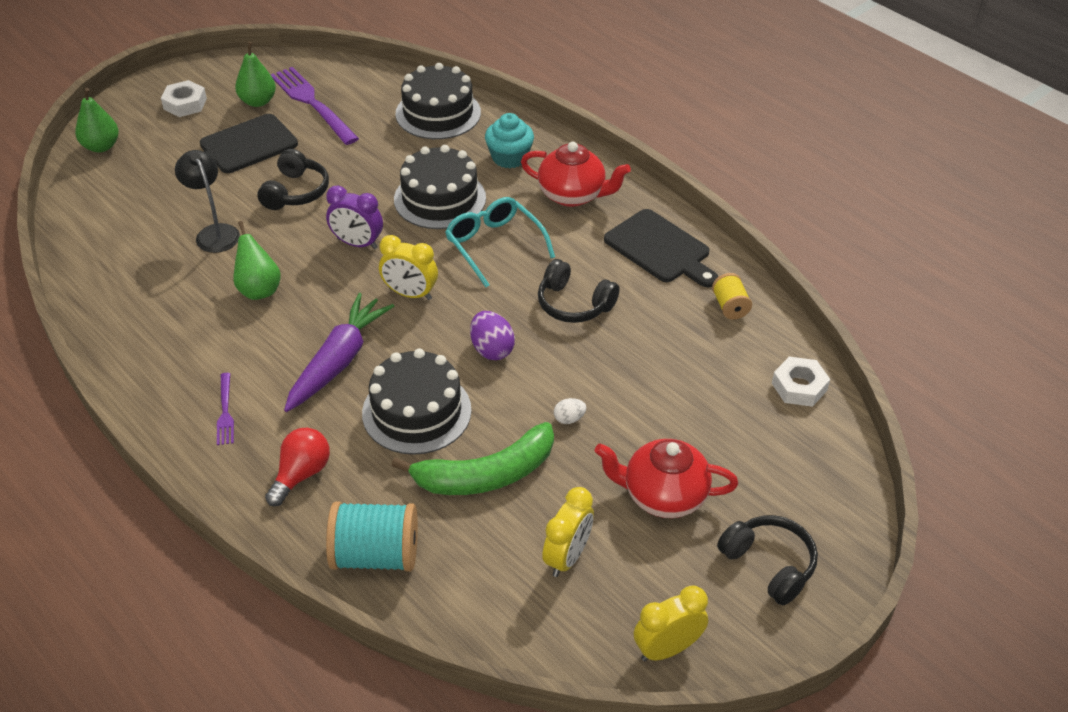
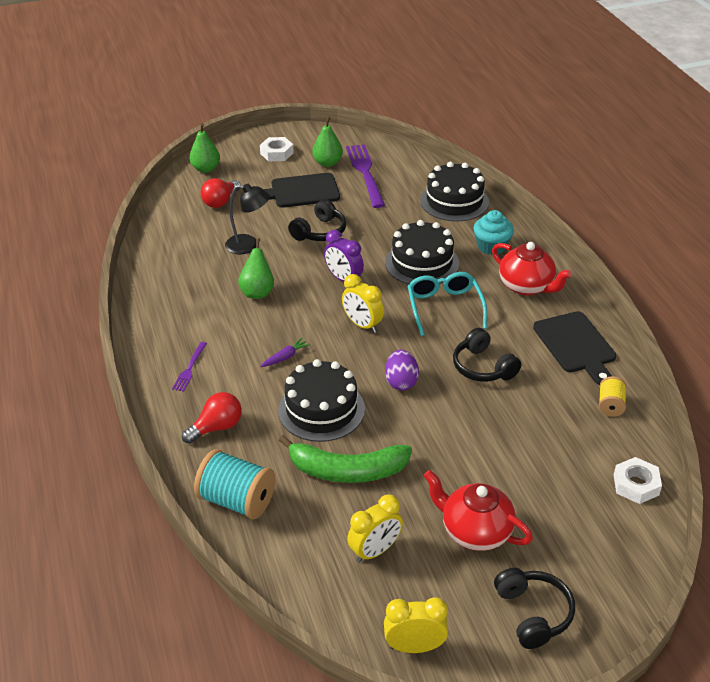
camera: 25 degrees right, 5 degrees down
black lamp [175,150,240,253] -> black lamp turned 105 degrees clockwise [225,184,270,254]
purple carrot [284,293,394,412] -> purple carrot [260,338,311,367], size x0.43
white egg [554,398,586,424] -> none
none -> red light bulb [201,178,241,208]

